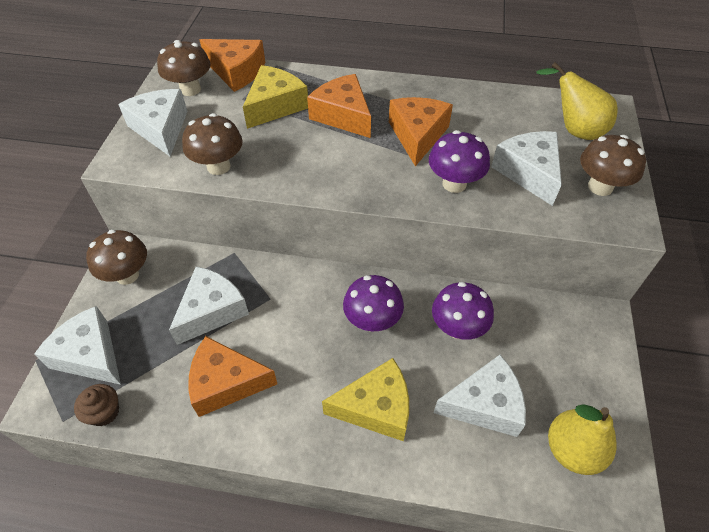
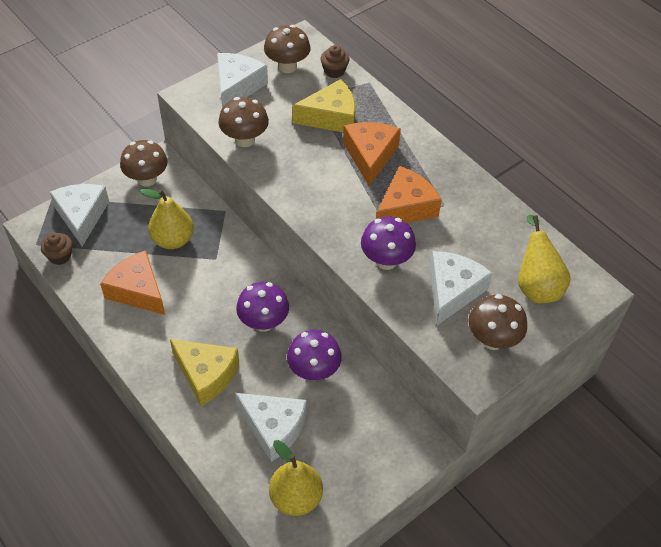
camera: 40 degrees right, 0 degrees up
white cheese [169,267,249,345] -> yellow pear [140,189,194,249]
orange cheese [199,39,265,92] -> brown cupcake [320,45,349,78]

